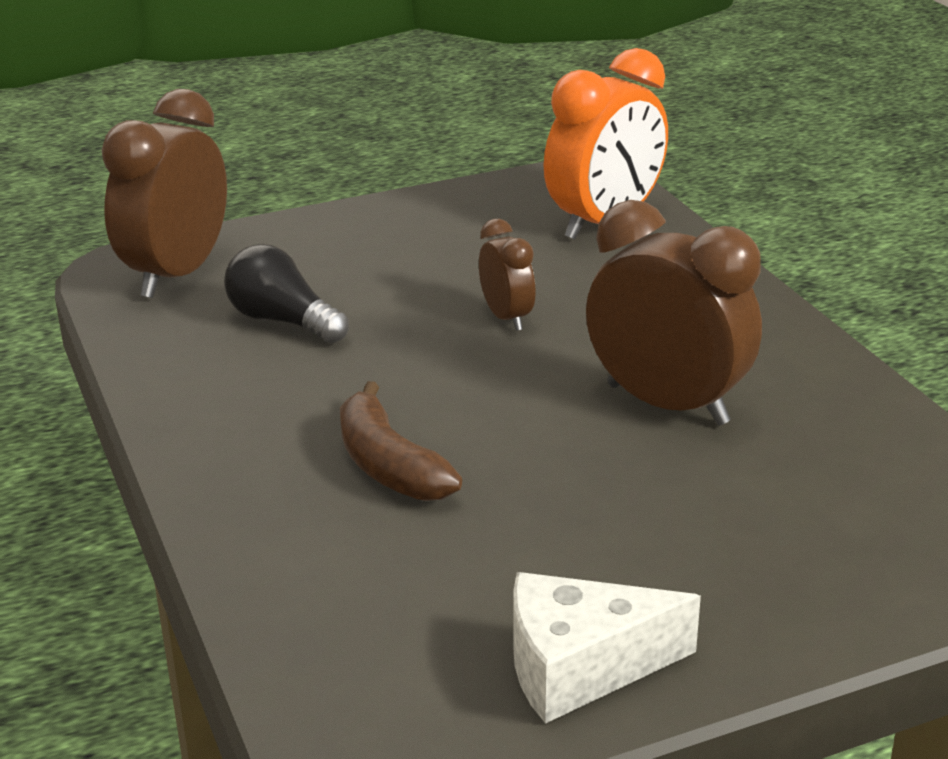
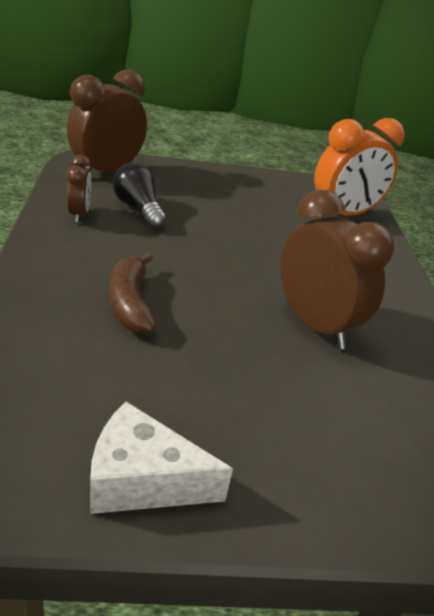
camera: 15 degrees right, 5 degrees up
brown clock [479,219,536,331] -> brown clock moved to [66,155,91,223]

